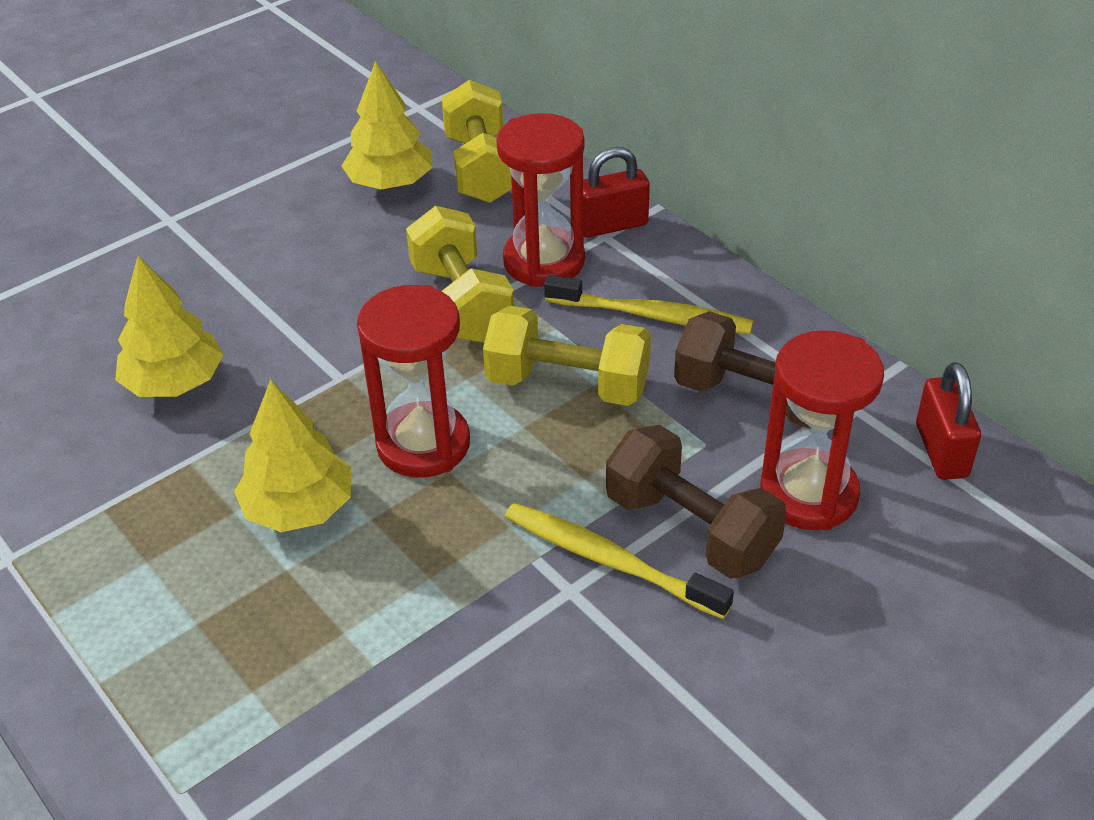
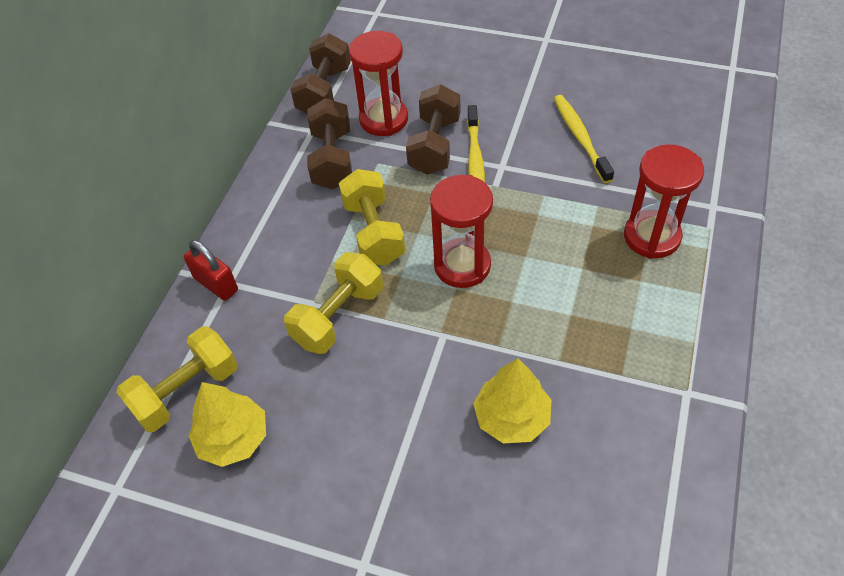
camera: 120 degrees left, 10 degrees up
yellow tree [234,379,351,532] -> none
red hourglass [496,113,585,287] -> red hourglass moved to [624,145,704,259]
yellow toothbrush [544,275,753,334] -> yellow toothbrush moved to [554,95,614,183]
red padlock [916,362,981,480] -> brown dumbbell [290,33,351,114]

